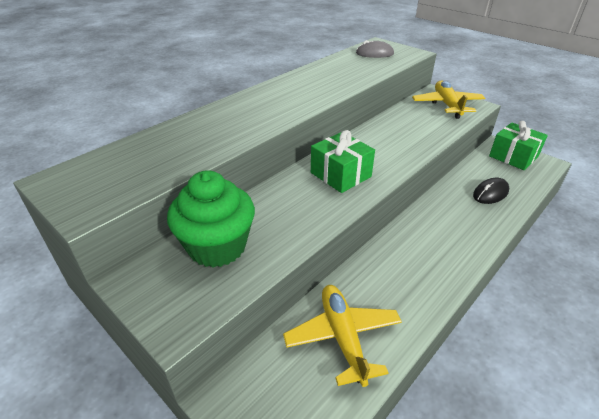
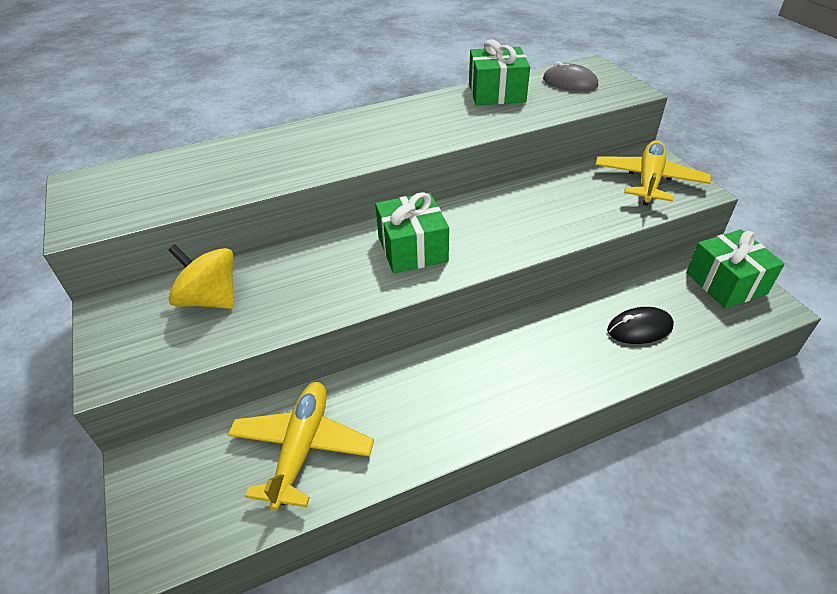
camera: 25 degrees right, 5 degrees up
green cupcake [167,170,255,268] -> yellow spinning top [168,244,234,309]
none -> green gift [469,39,530,105]

